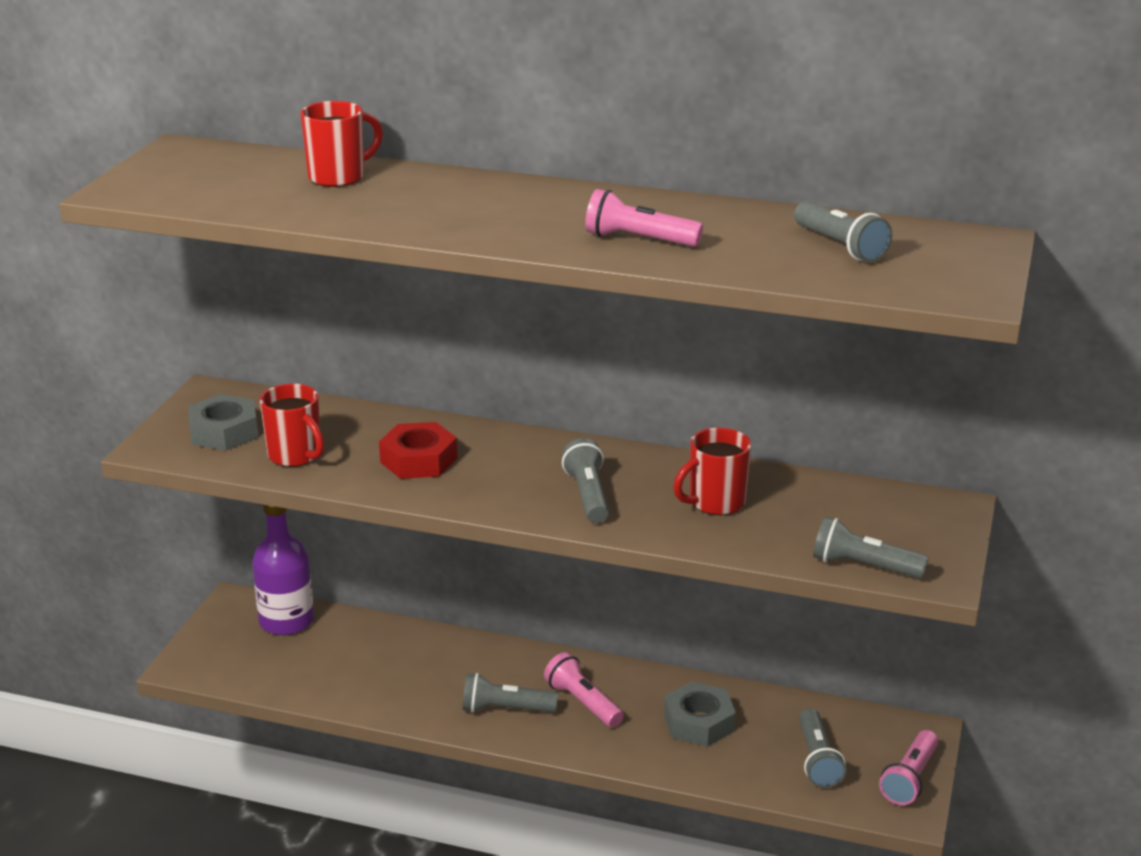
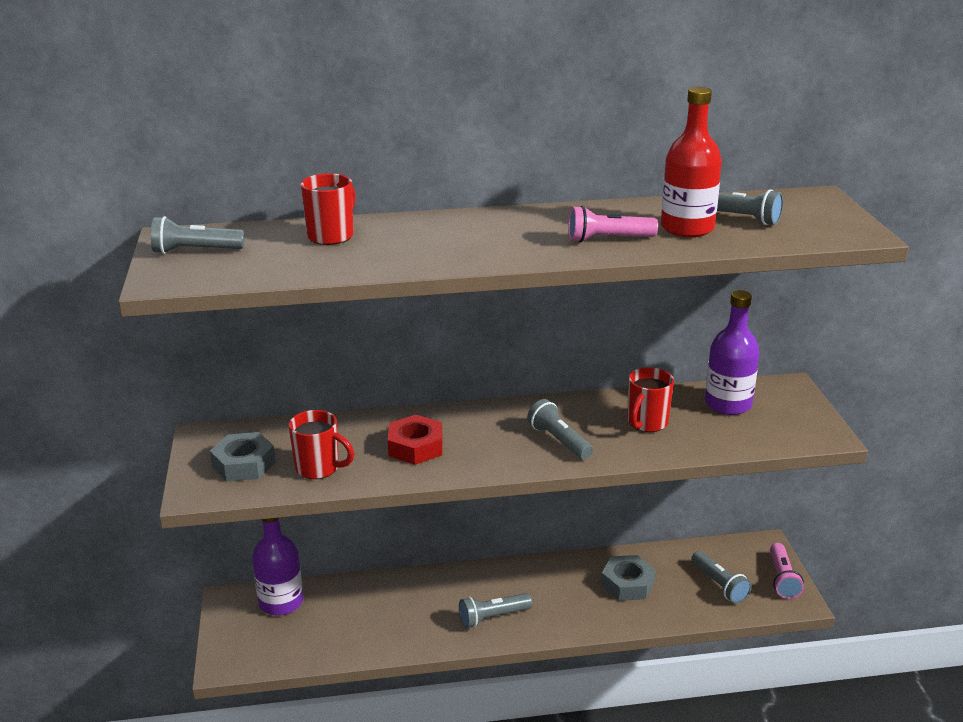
camera: 25 degrees left, 0 degrees up
pink flashlight [544,652,624,727] -> none
grey flashlight [813,517,929,579] -> grey flashlight moved to [151,216,245,254]
none -> red bottle [661,87,722,237]
none -> purple bottle [705,290,759,415]

